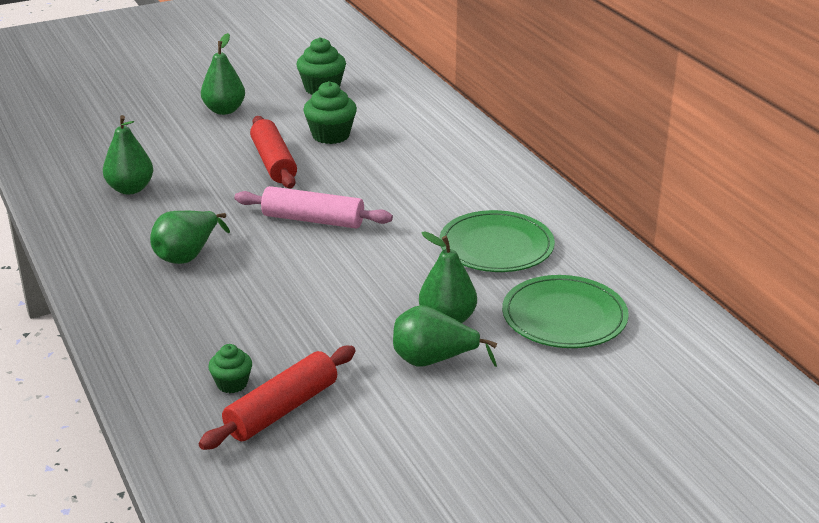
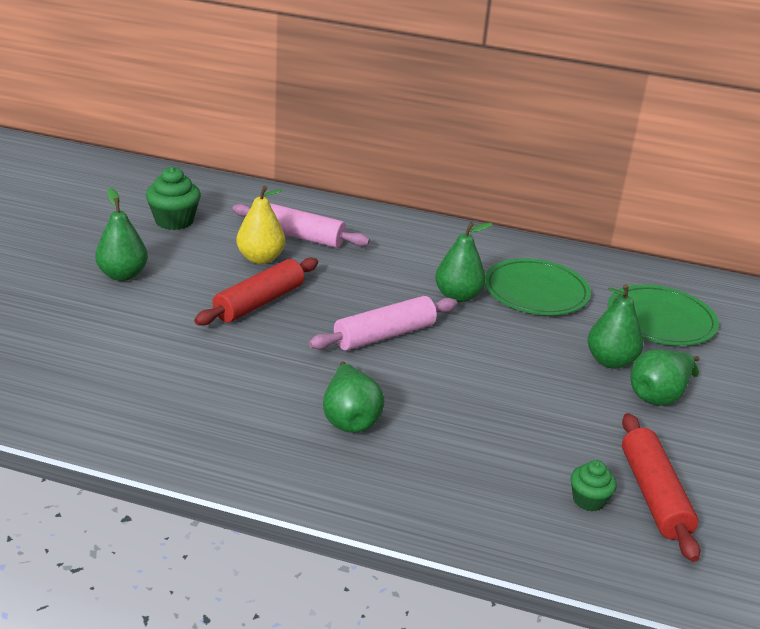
camera: 50 degrees left, 0 degrees up
green pear [103,115,153,195] -> green pear moved to [435,222,493,302]
red rolling pin [250,116,297,188] -> red rolling pin turned 75 degrees counterclockwise [194,258,318,326]
green cupcake [303,81,357,144] -> yellow pear [236,186,285,264]
none -> pink rolling pin [232,203,370,248]

